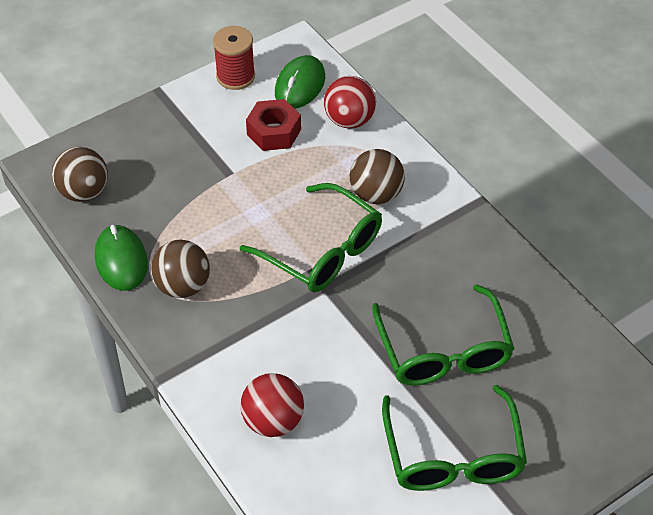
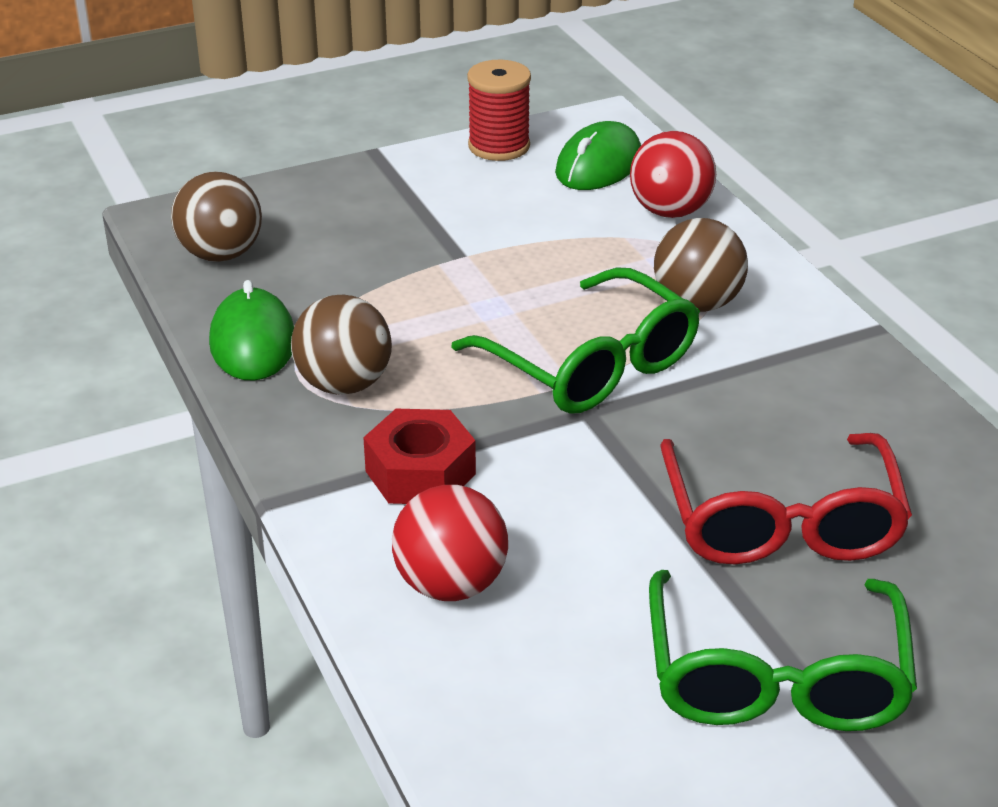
camera: 10 degrees right, 15 degrees down
red nut [246,99,301,151] -> red nut moved to [363,409,476,504]
green glasses [372,284,514,386] -> red glasses [660,433,912,564]

